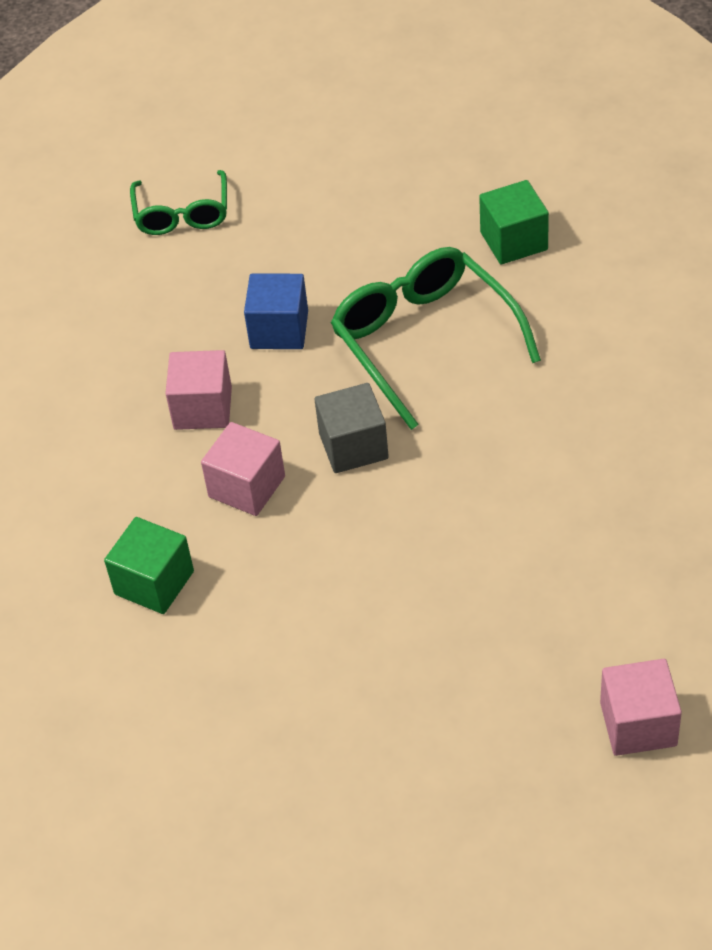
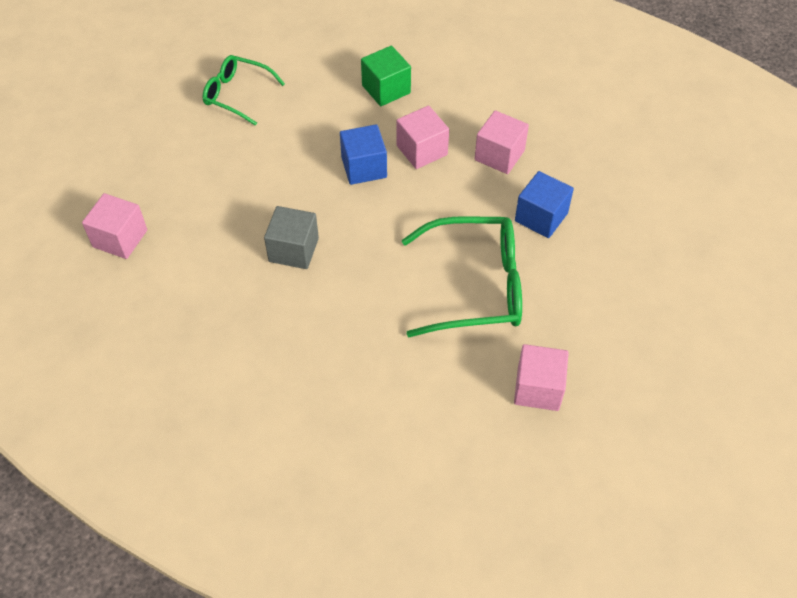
camera: 115 degrees right, 5 degrees up
green glasses [130,170,227,235] -> green glasses moved to [202,55,285,126]
grey cube [314,383,389,473] -> grey cube moved to [264,206,319,269]
green cube [479,180,549,265] -> pink cube [514,344,569,411]
none -> blue cube [340,124,387,185]

